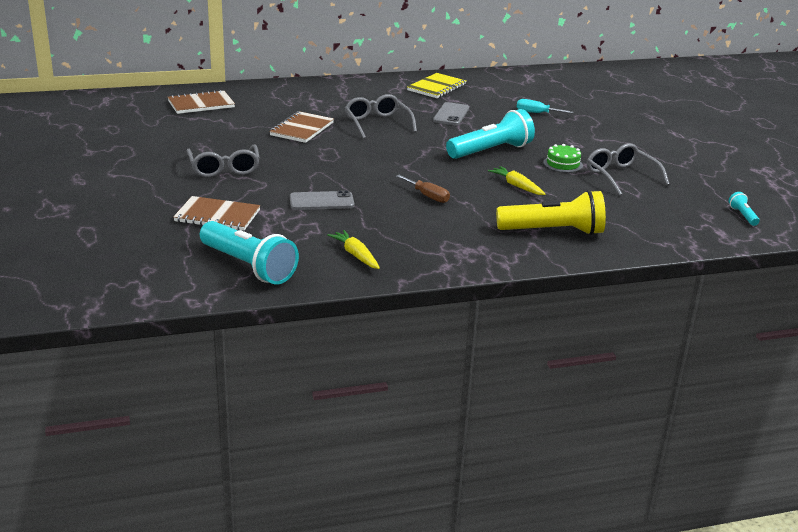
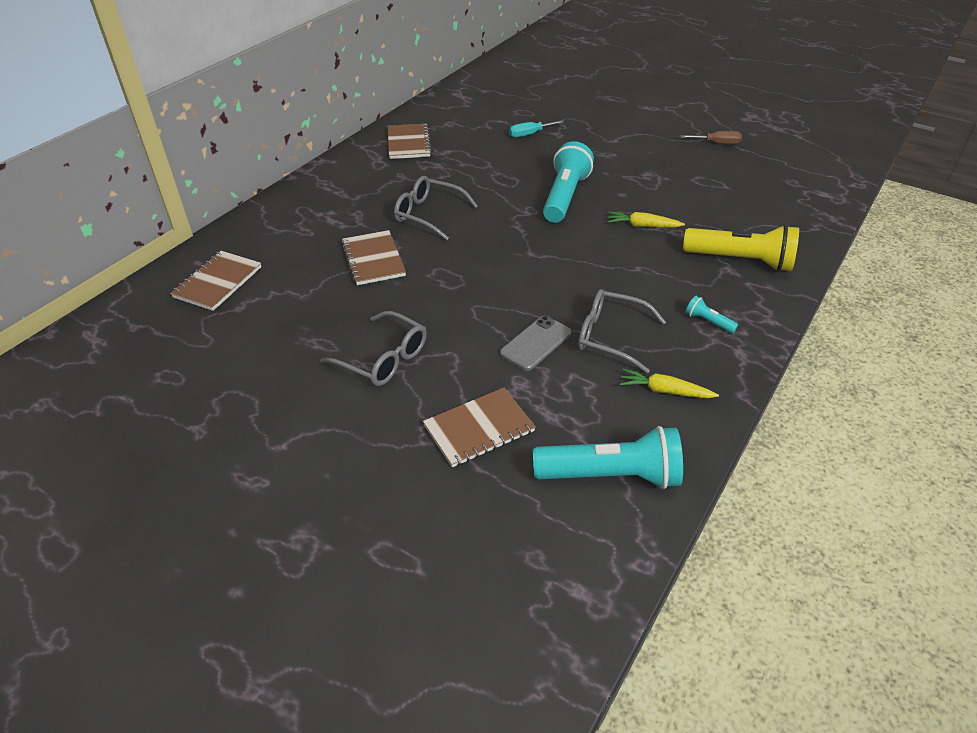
camera: 40 degrees left, 15 degrees up
brown screwdriver [396,175,450,203] -> brown screwdriver moved to [680,131,742,144]
yellow notebook [407,73,467,98] -> brown notebook [388,124,432,159]
grey phone [433,102,469,125] -> none
yellow flashlight [496,190,606,235] -> yellow flashlight turned 60 degrees clockwise [683,225,799,272]
green cake [543,144,583,173] -> none
grey glasses [587,143,670,196] -> grey glasses moved to [578,289,666,373]
turquoise flashlight [729,192,760,226] -> turquoise flashlight moved to [685,296,738,333]

